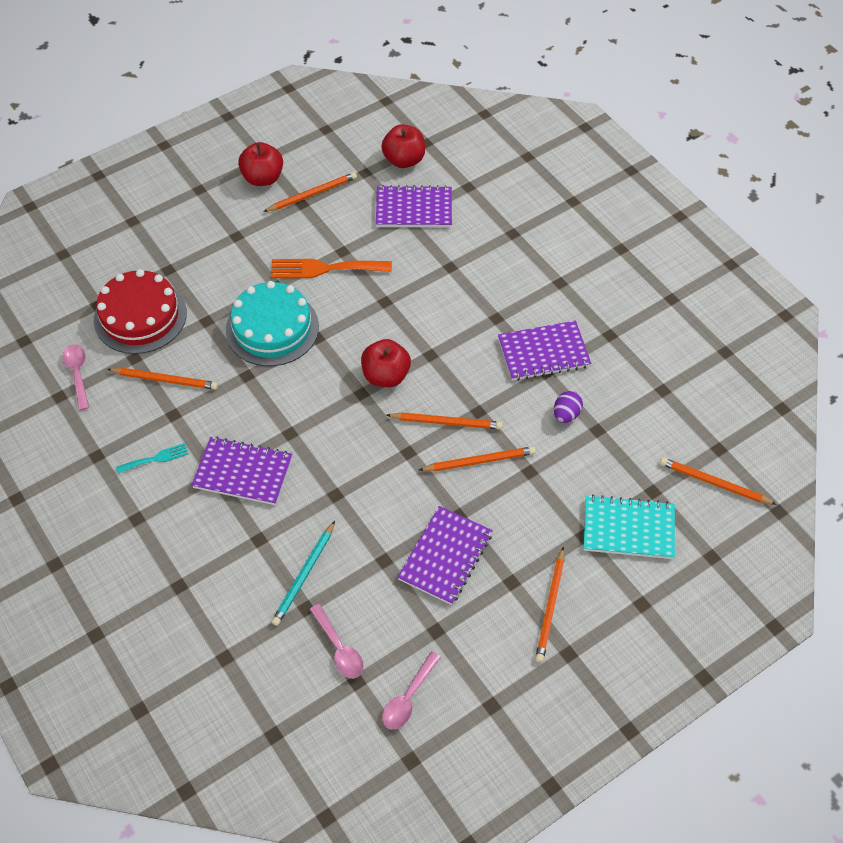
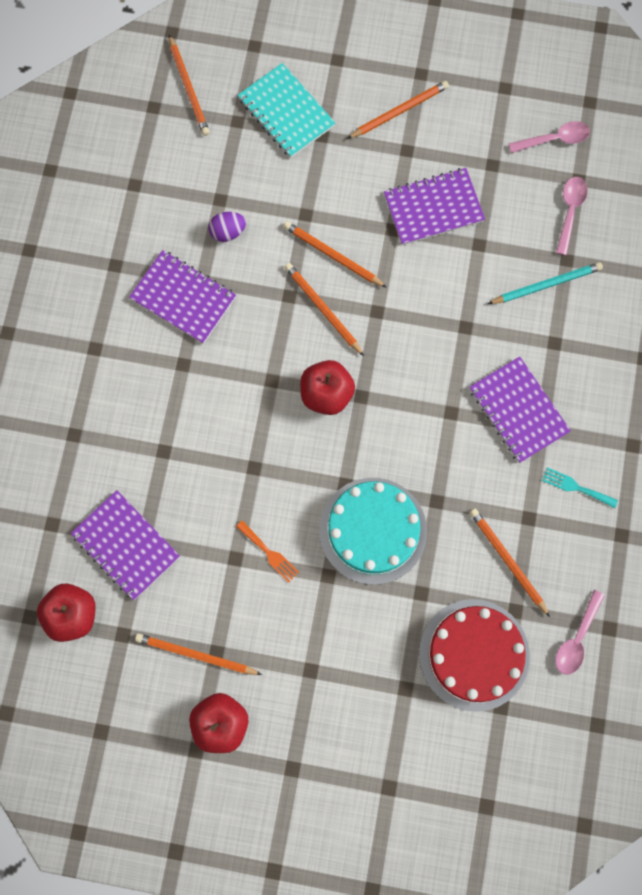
camera: 135 degrees left, 20 degrees up
orange fork [271,259,392,278] -> orange fork [236,520,299,583], size x0.54

